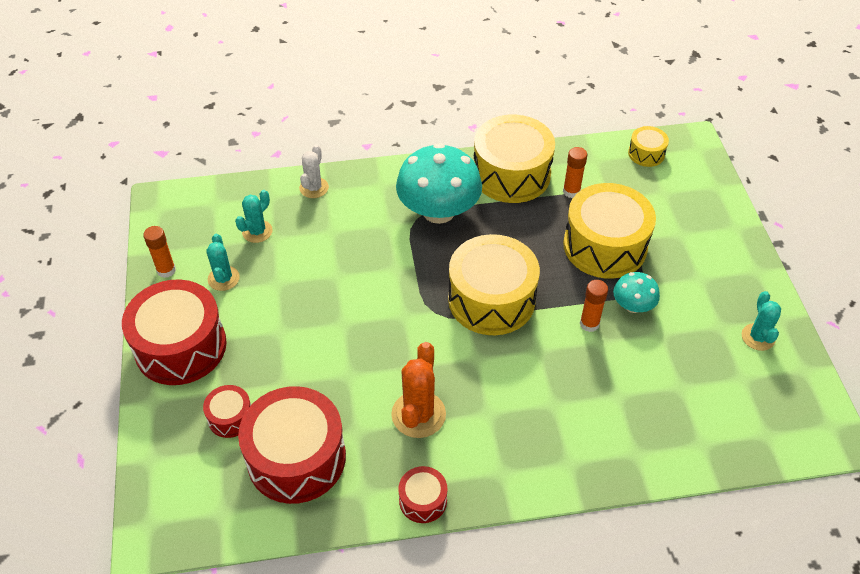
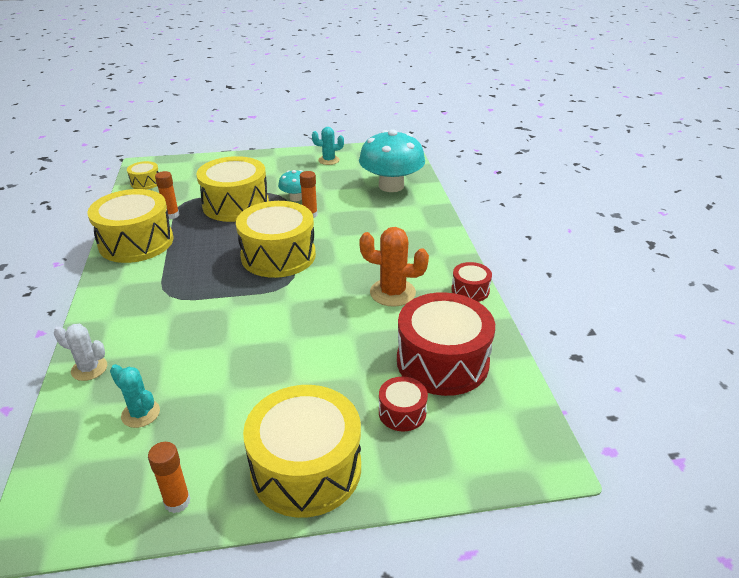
camera: 90 degrees left, 15 degrees down
red drum [122,280,227,385] -> yellow drum [243,385,361,518]
turquoise cactus [206,234,240,291] -> none
turquoise mushroom [396,143,482,224] -> turquoise mushroom moved to [359,129,425,192]

